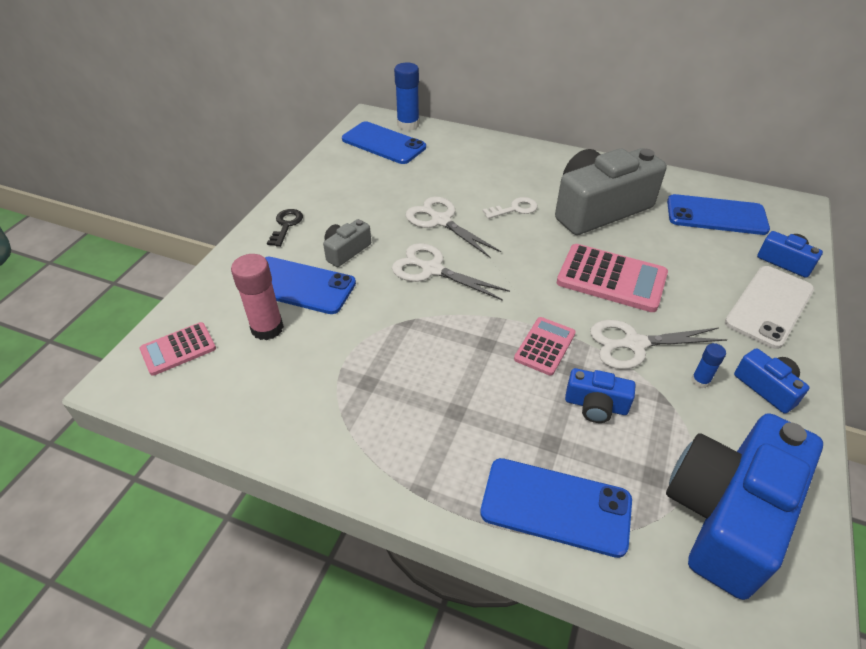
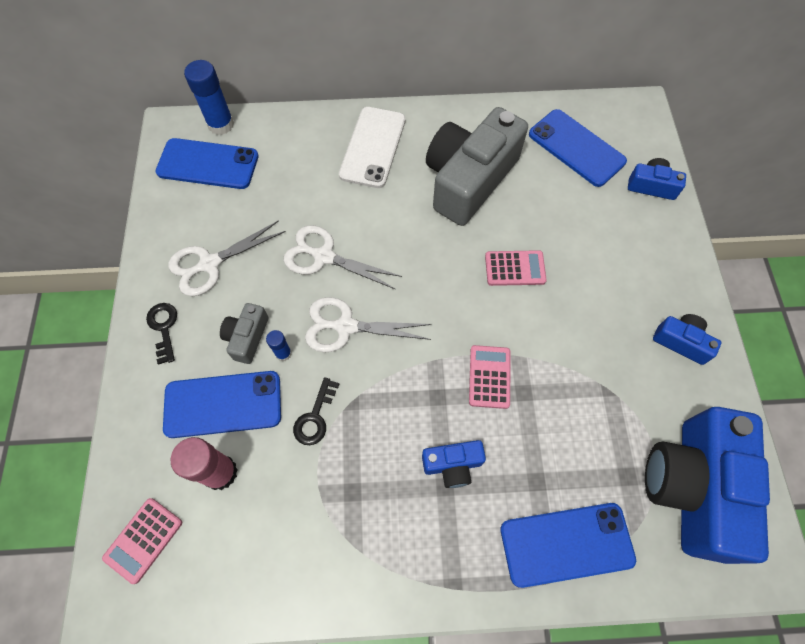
camera: 25 degrees left, 20 degrees up
white key [483,197,537,219] -> none
pink calculator [557,244,668,312] -> pink calculator [485,250,547,286], size x0.59
blue camera [565,368,636,423] -> blue camera moved to [422,440,486,488]
white scissors [590,320,727,369] -> white scissors moved to [168,220,286,296]
blue phone [667,194,770,235] -> blue phone turned 60 degrees clockwise [529,109,627,187]
blue glue stick [691,343,726,388] -> blue glue stick moved to [266,330,292,361]
white phone [725,266,814,349] -> white phone moved to [339,107,406,188]
none -> black key [293,377,339,445]

